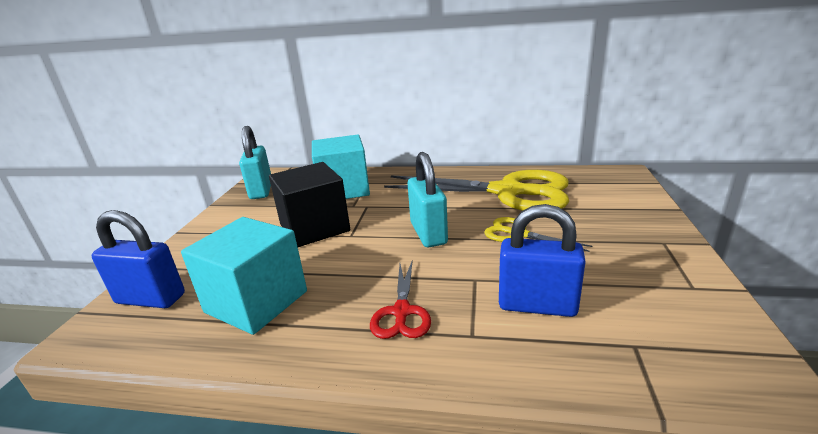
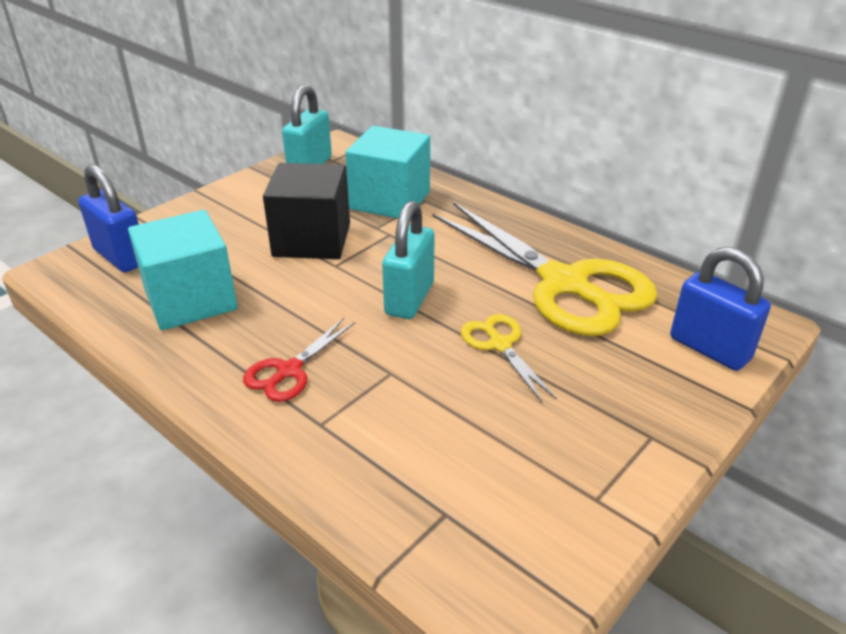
camera: 30 degrees right, 10 degrees up
blue padlock [499,204,586,317] -> blue padlock moved to [670,247,771,371]

